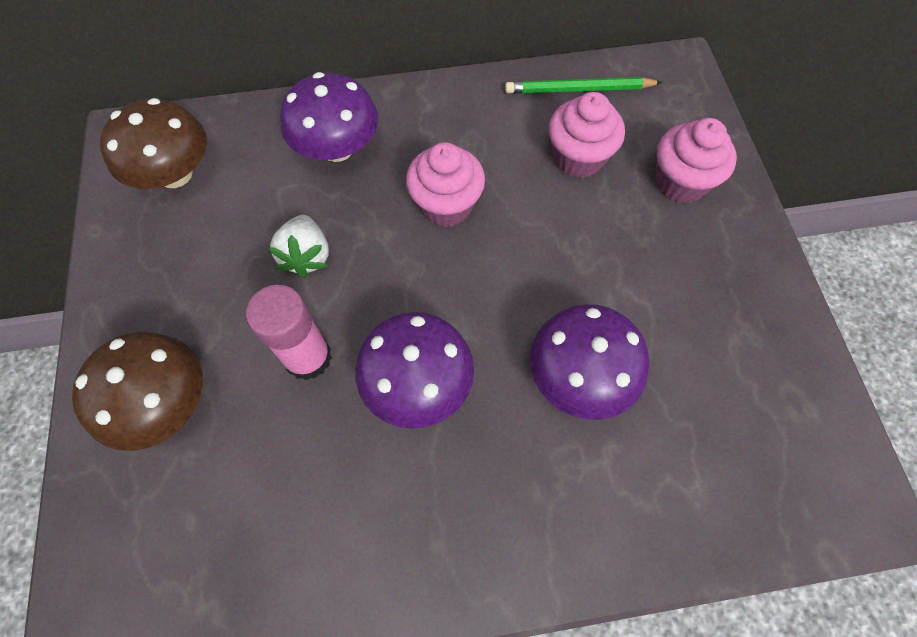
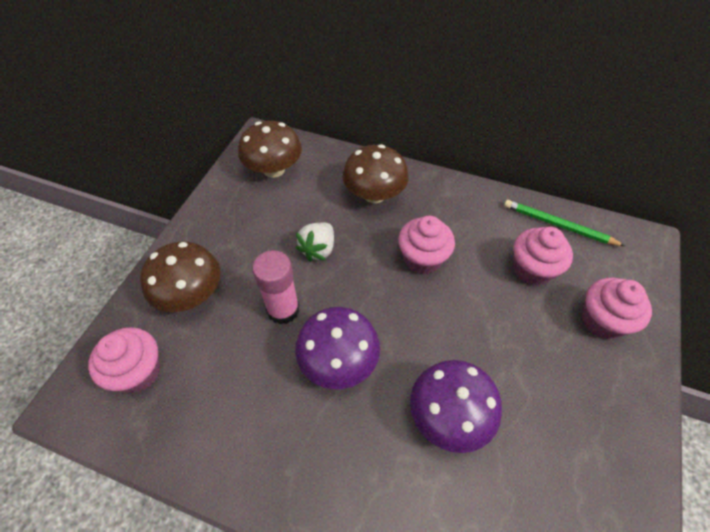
camera: 30 degrees right, 10 degrees down
purple mushroom [280,72,378,162] -> brown mushroom [343,144,409,203]
none -> pink cupcake [88,327,160,393]

